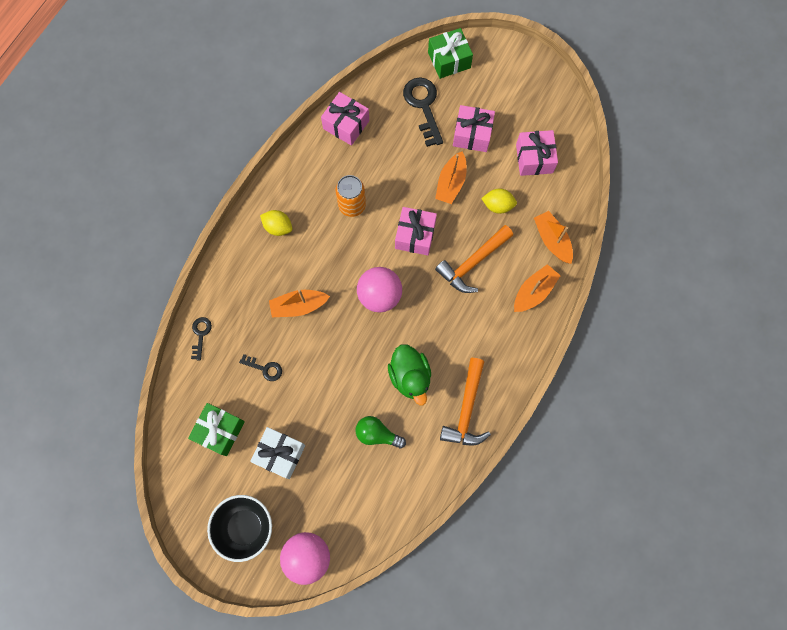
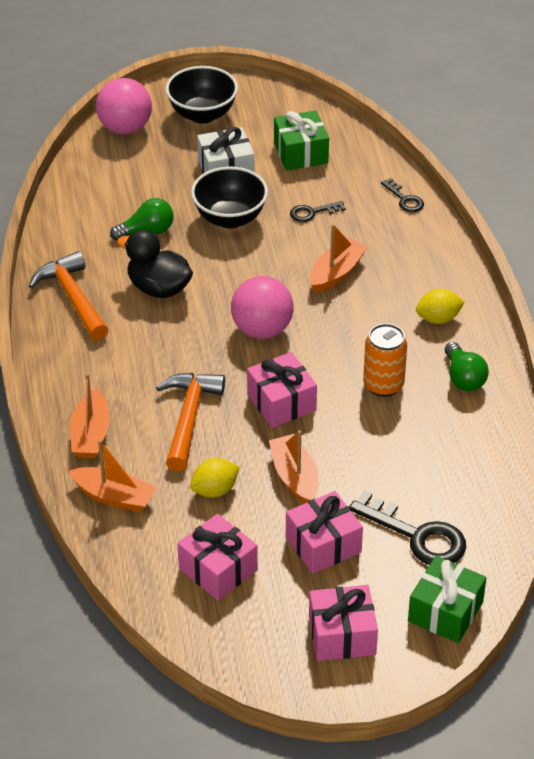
camera: 140 degrees right, 30 degrees down
pink gift [321,92,369,146] -> pink gift moved to [309,585,378,661]
green duck [388,344,431,405] -> black duck [117,230,193,298]
none -> black bowl [191,166,268,229]
none -> green light bulb [445,342,489,391]

